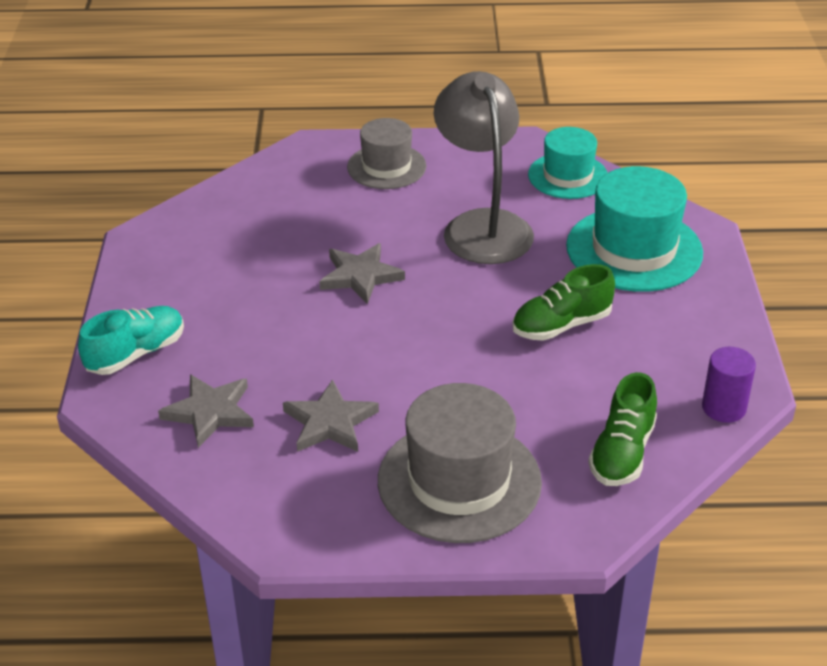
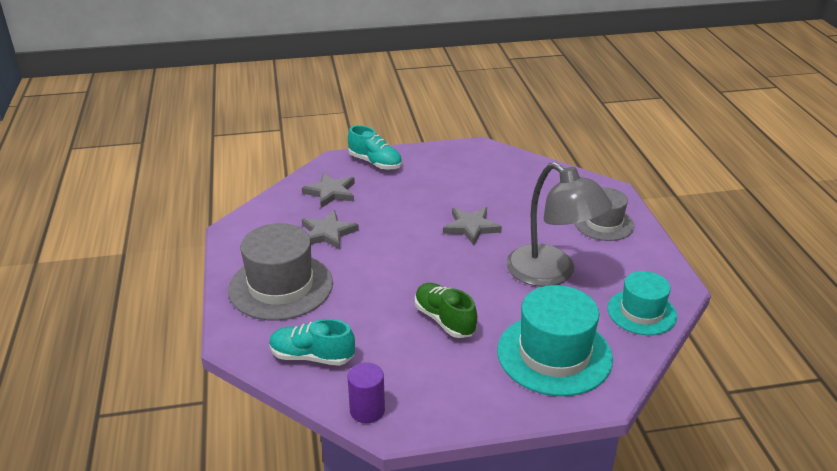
camera: 80 degrees right, 5 degrees down
grey lamp [434,71,534,264] -> grey lamp turned 75 degrees clockwise [506,162,612,287]
green shoe [588,372,657,486] -> turquoise shoe [269,319,355,366]

